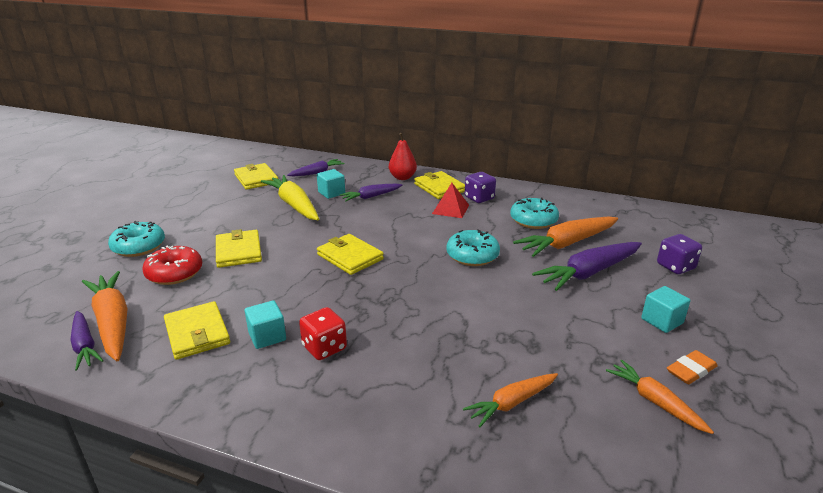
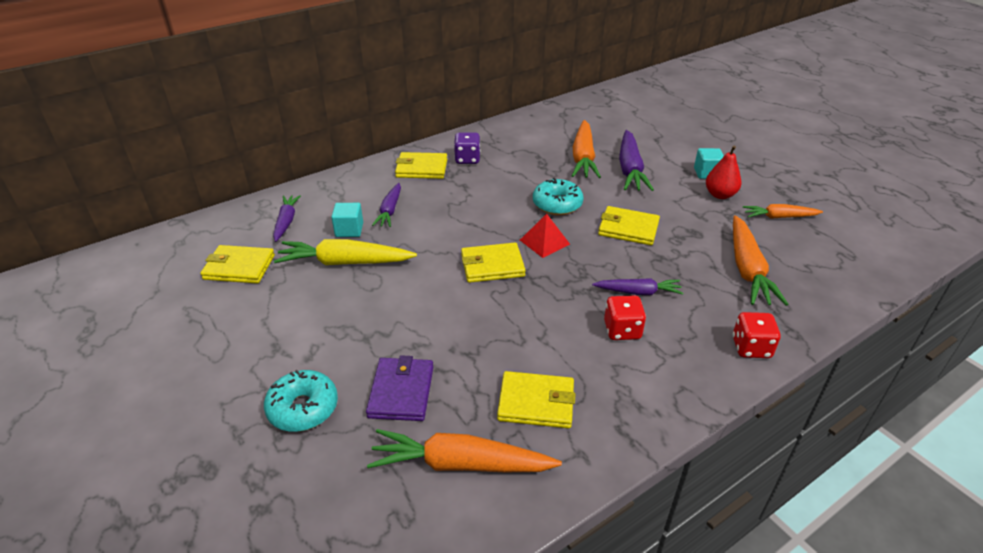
camera: 55 degrees left, 10 degrees up
purple carrot [70,311,104,371] -> purple carrot moved to [592,278,684,295]
red donut [142,246,202,285] -> purple wallet [366,355,433,421]
yellow wallet [216,229,262,268] -> yellow wallet moved to [598,206,660,245]
turquoise cube [245,300,286,349] -> none
red pear [389,133,417,180] -> red pear moved to [706,146,742,199]
red pyramid [432,183,469,218] -> red pyramid moved to [520,214,570,258]
orange carrot [463,373,558,427] -> orange carrot [733,215,788,306], size x1.65
turquoise donut [510,198,559,229] -> none
purple dice [657,234,702,274] -> none
orange eraser [667,350,718,384] -> none
none -> red dice [733,312,781,358]

